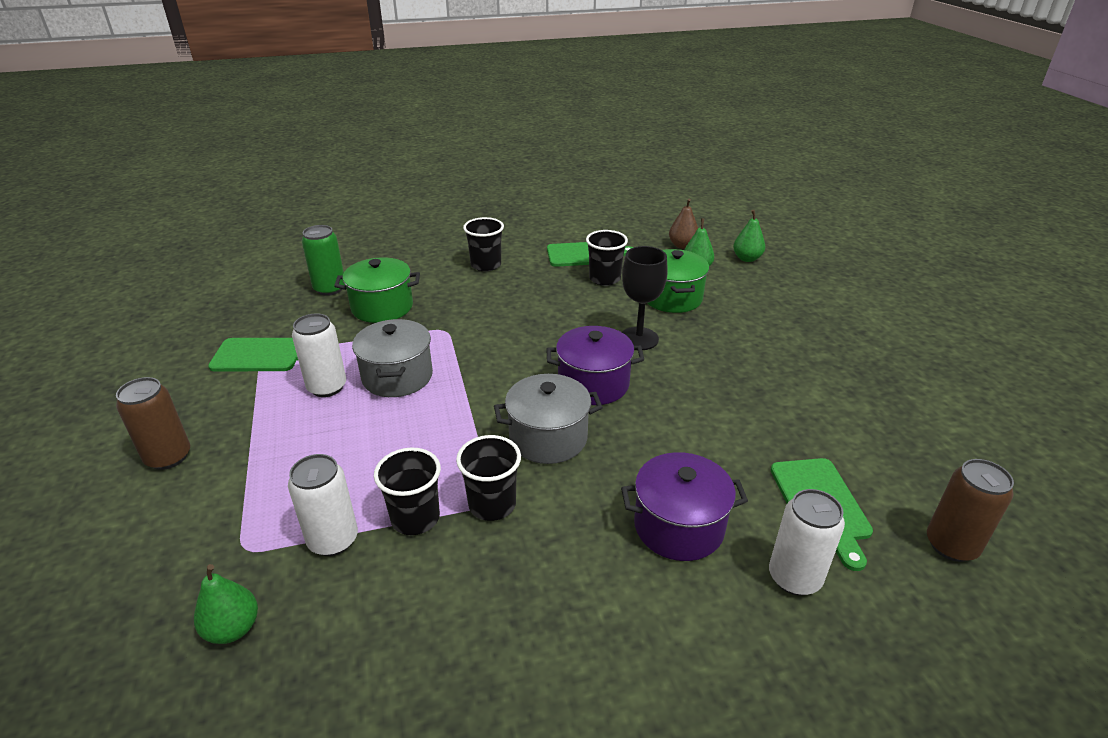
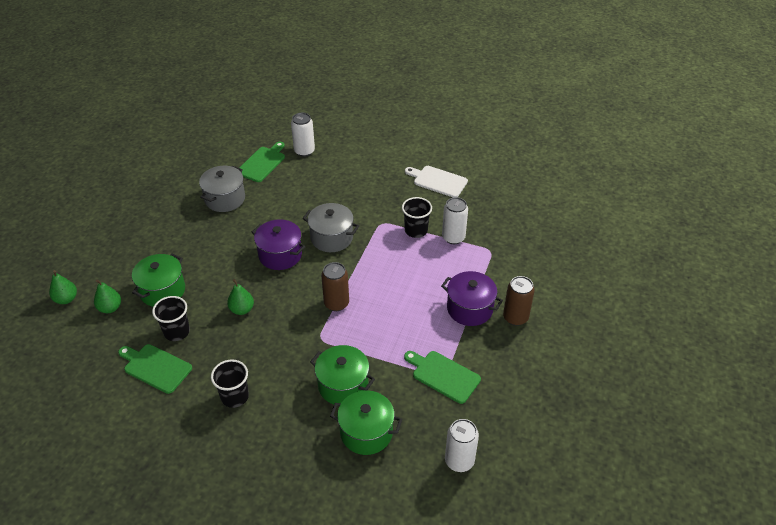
camera: 145 degrees left, 10 degrees up
green pear [194,564,258,644] -> green pear moved to [227,279,254,315]
white can [292,314,346,397] -> white can moved to [445,419,479,472]
green can [302,225,345,296] -> green pot [330,390,402,455]
grey pot [352,319,433,397] -> grey pot moved to [199,166,245,212]
black cup [456,435,521,521] -> none
purple pot [621,452,748,561] -> purple pot moved to [441,271,503,326]
black goblet [622,246,668,350] -> none
brown pear [669,199,698,249] -> none
brown can [927,459,1014,562] -> brown can moved to [321,262,349,311]
none -> white cutting board [405,166,468,197]

